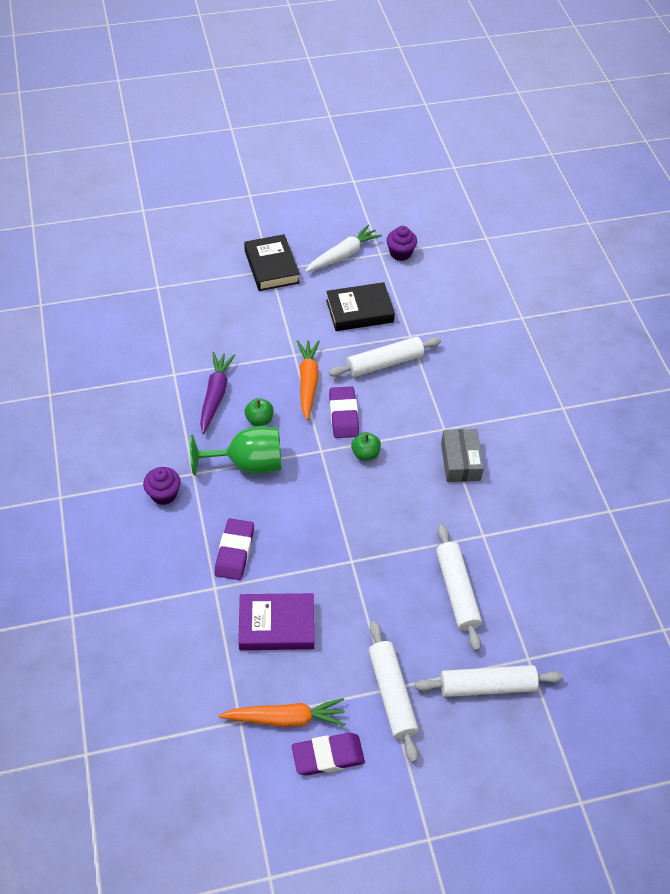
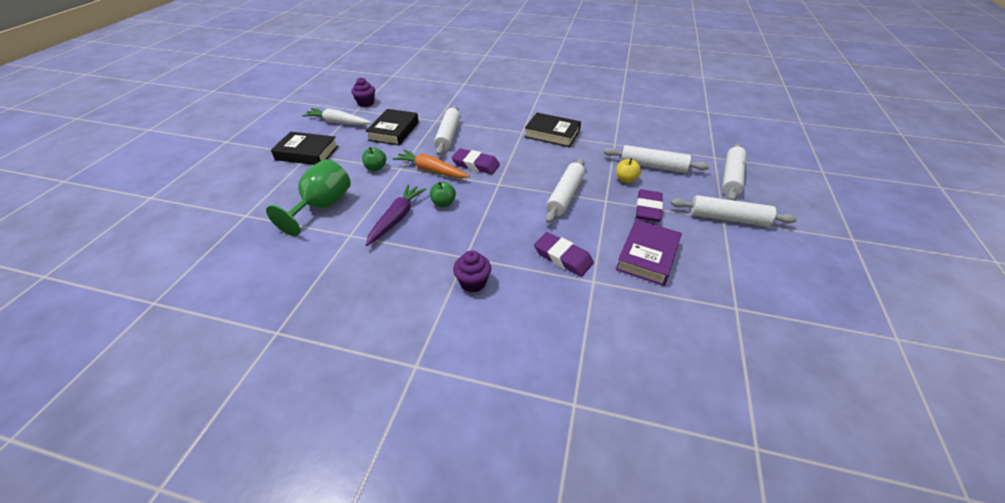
camera: 60 degrees left, 10 degrees down
green goblet [190,426,282,475] -> green goblet moved to [266,159,351,236]
purple carrot [200,352,235,434] -> purple carrot turned 75 degrees clockwise [366,184,426,246]
orange carrot [219,698,345,727] -> none
purple eraser [292,733,365,776] -> purple eraser moved to [636,189,663,222]
white carrot [305,224,382,272] -> white carrot turned 60 degrees counterclockwise [302,108,372,125]
green apple [351,432,381,461] -> green apple moved to [362,147,387,171]
grey box [441,429,484,482] -> black book [525,113,581,147]
none -> white rolling pin [545,159,585,223]
none -> yellow apple [616,158,641,183]

